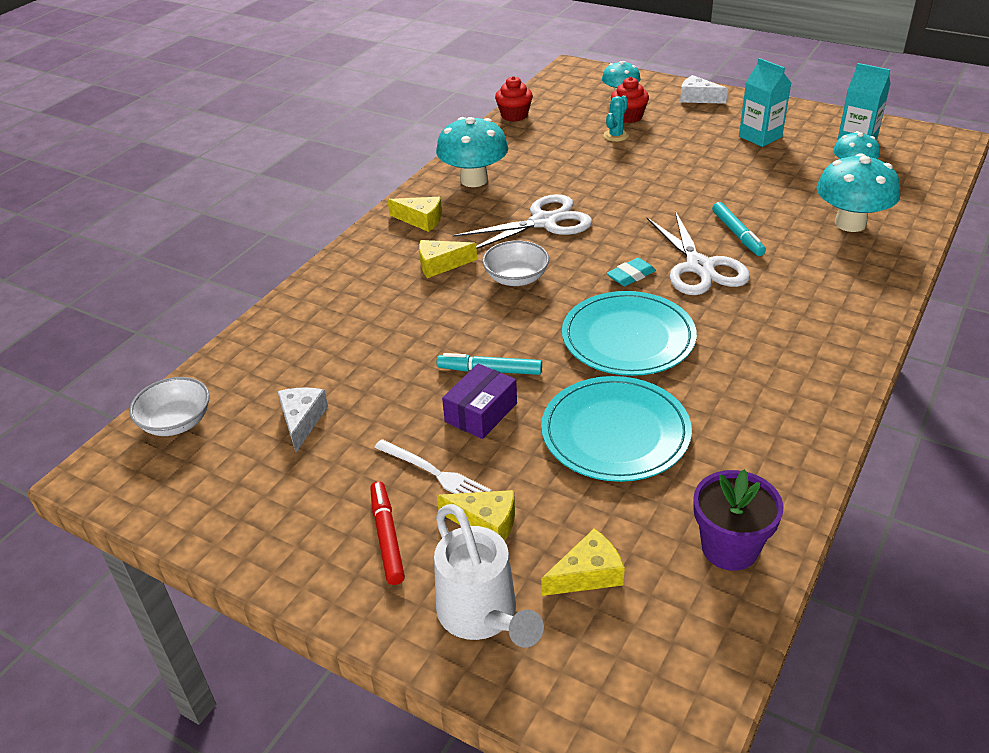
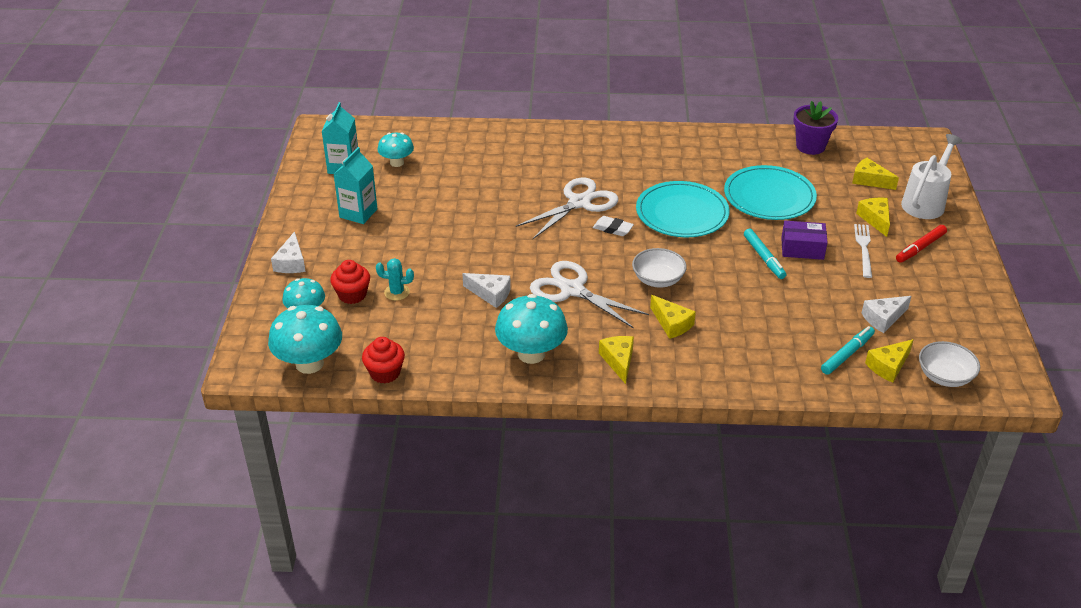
camera: 120 degrees left, 0 degrees up
turquoise eraser [607,258,656,286] -> white eraser [593,216,634,236]
turquoise marker [712,202,766,256] -> turquoise marker moved to [821,326,875,375]
turquoise mushroom [816,153,900,232] -> turquoise mushroom moved to [268,305,342,374]
none -> white cheese [462,273,511,308]
none -> yellow cheese [865,339,914,383]

